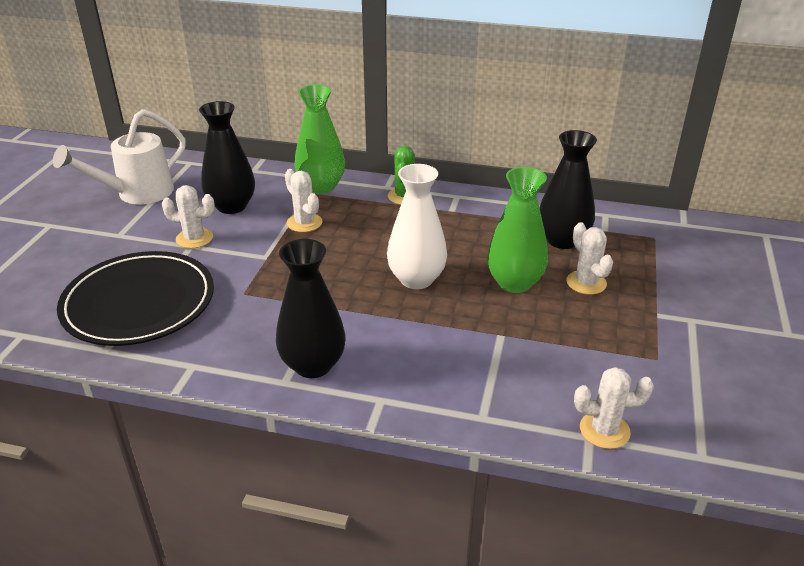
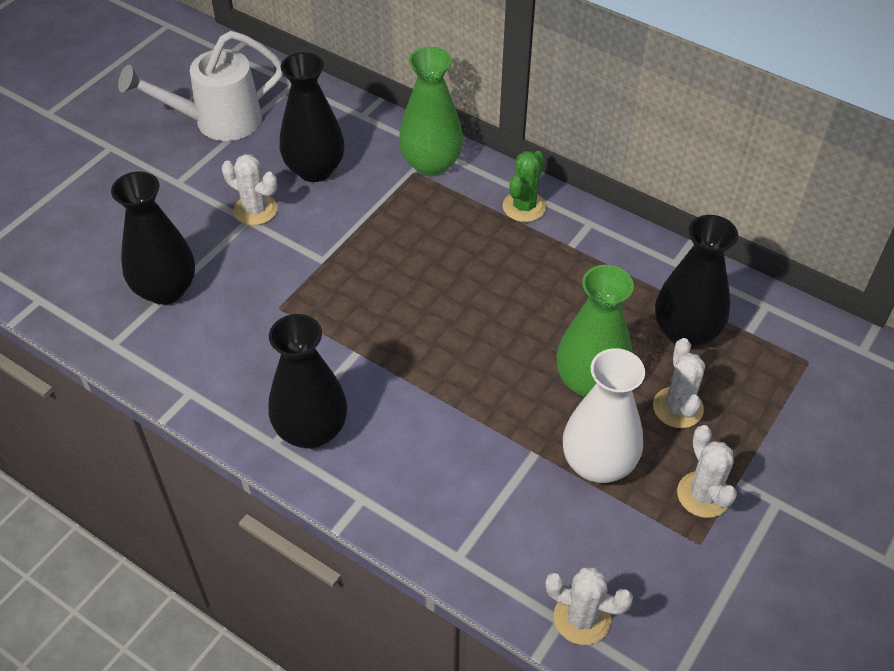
camera: 20 degrees right, 15 degrees up
black plate [57,251,214,346] -> black vase [111,172,195,305]
white cactus [285,169,322,232] -> white cactus moved to [677,425,737,518]
white vase [387,164,447,289] -> white vase moved to [563,348,645,483]

